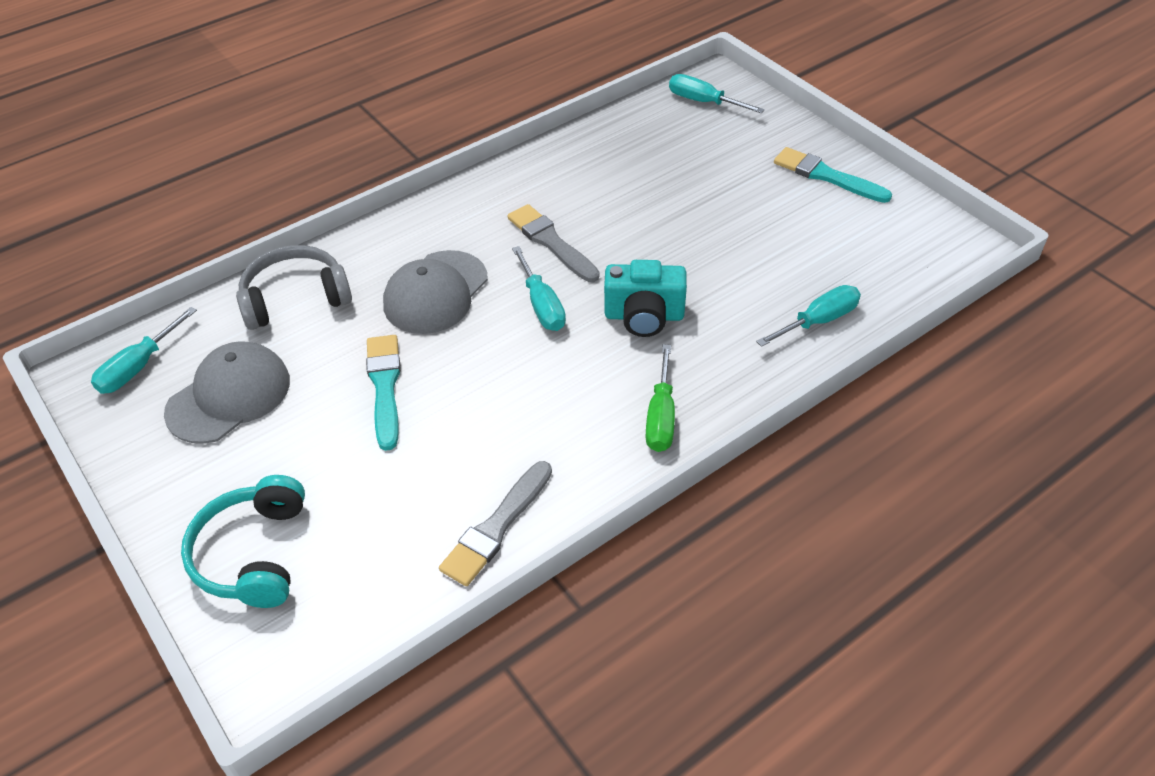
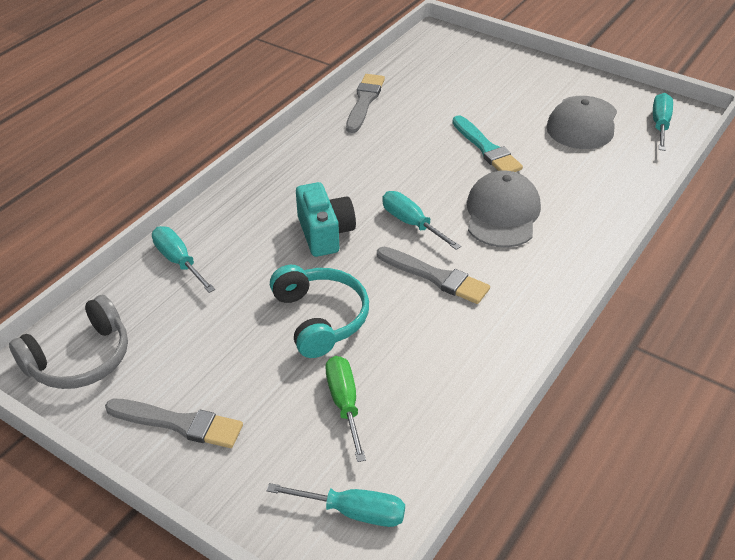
camera: 160 degrees right, 5 degrees down
turquoise headphones [181,475,305,608] -> turquoise headphones moved to [270,265,369,358]
grey headphones [236,245,352,330] -> grey headphones moved to [9,295,128,389]
turquoise camera [604,260,687,337] -> turquoise camera turned 90 degrees clockwise [296,182,356,257]
green screwdriver [646,344,675,452] -> green screwdriver moved to [326,356,366,462]
turquoise screwdriver [756,285,861,347] -> turquoise screwdriver turned 105 degrees clockwise [152,226,215,293]
turquoise brush [774,147,892,203] -> grey brush [105,399,243,448]

